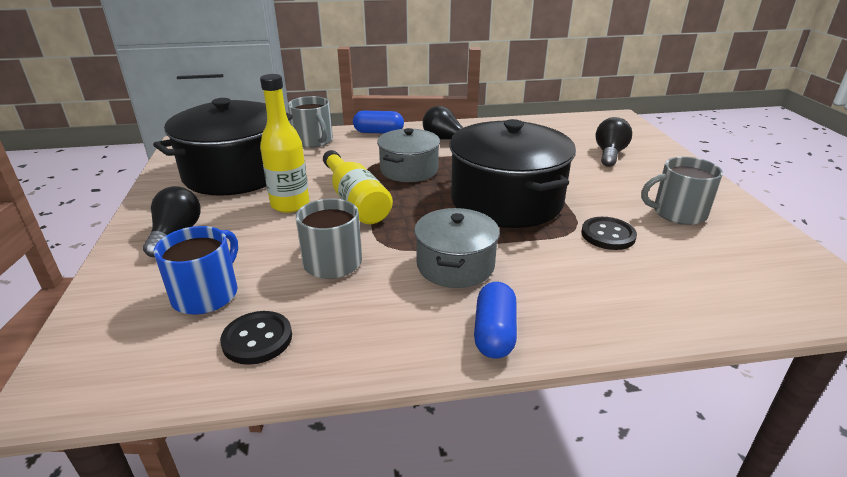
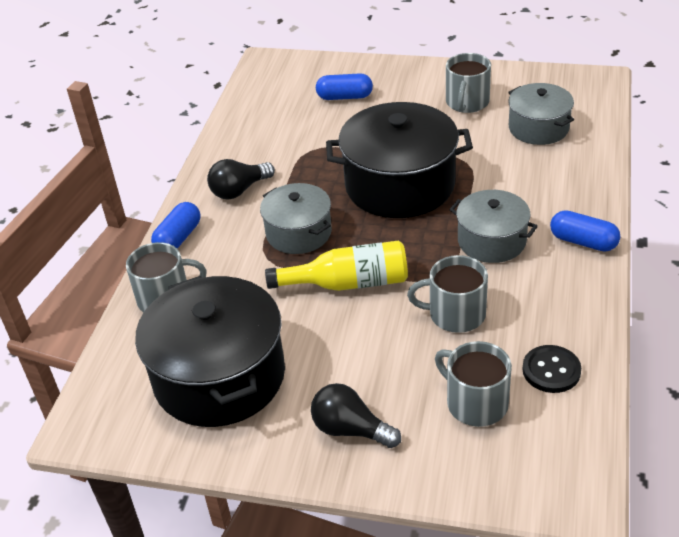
camera: 65 degrees left, 10 degrees up
blue mug [154,226,238,315] -> grey mug [435,341,512,427]
yellow bottle [260,74,309,213] -> none
black button [581,217,637,250] -> none
black light bulb [595,117,632,167] -> blue capsule [316,73,373,100]
none -> grey pot [508,83,574,145]

